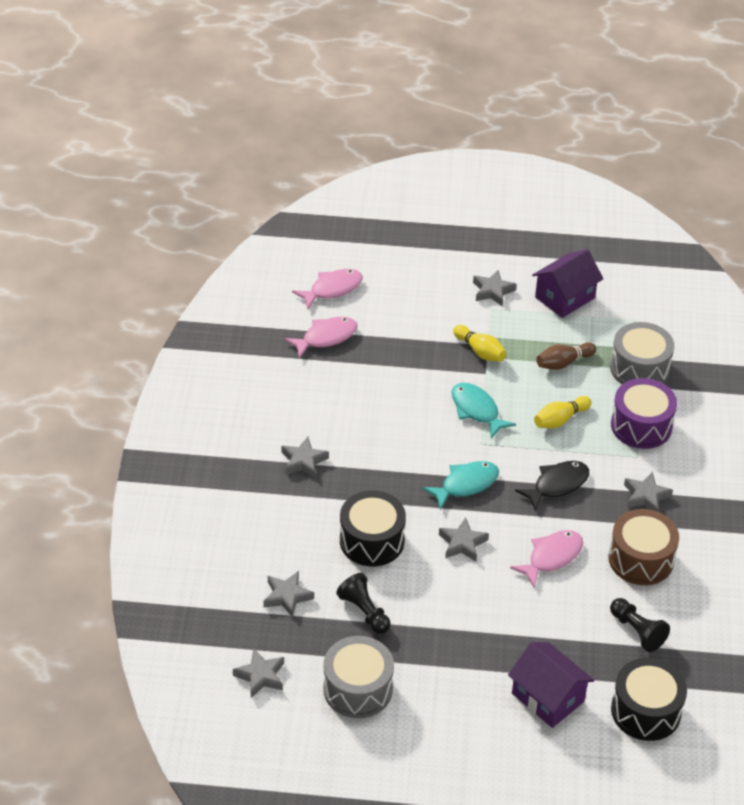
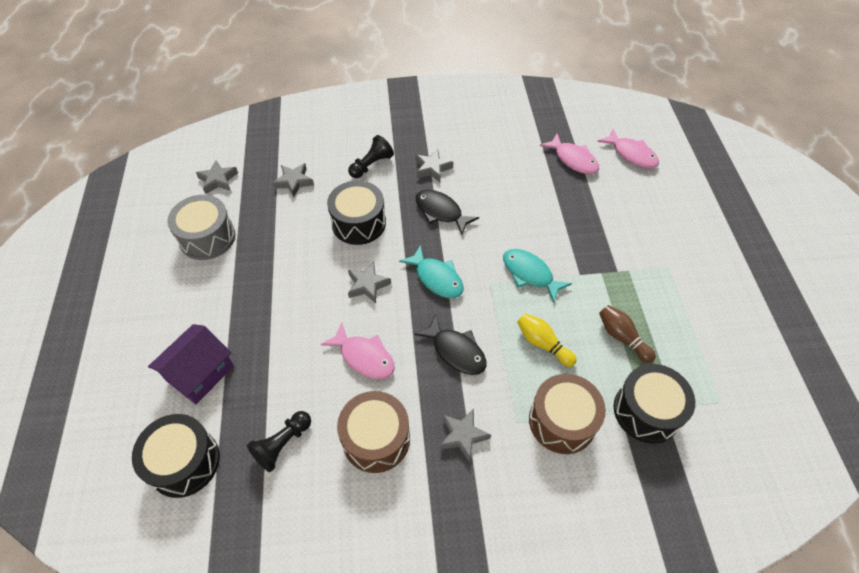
camera: 80 degrees right, 10 degrees up
black pawn [336,573,390,634] -> black pawn moved to [348,135,394,178]
turquoise fish [452,383,516,439] -> turquoise fish turned 90 degrees counterclockwise [503,249,572,303]
yellow bowling pin [453,325,506,362] -> none
grey star [473,270,517,306] -> none
purple house [532,249,603,318] -> none
grey drum [610,322,674,384] -> black drum [614,364,695,444]
purple drum [611,378,677,449] -> brown drum [529,374,606,454]
none -> black fish [416,190,479,235]

